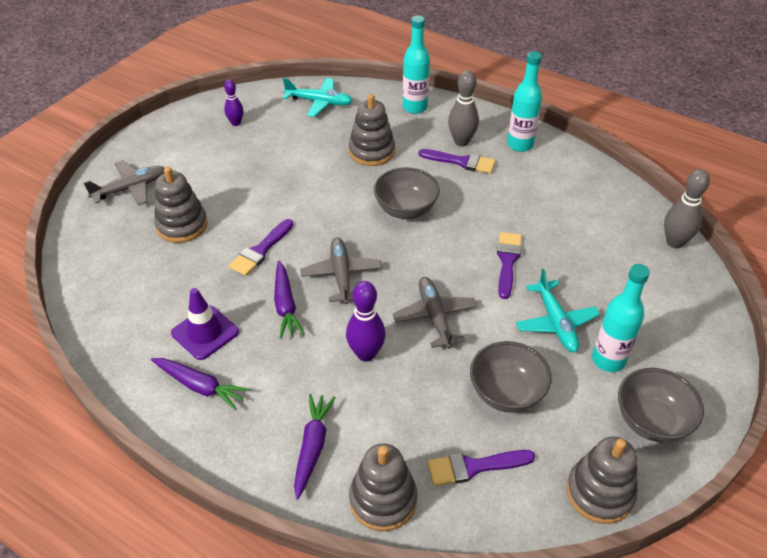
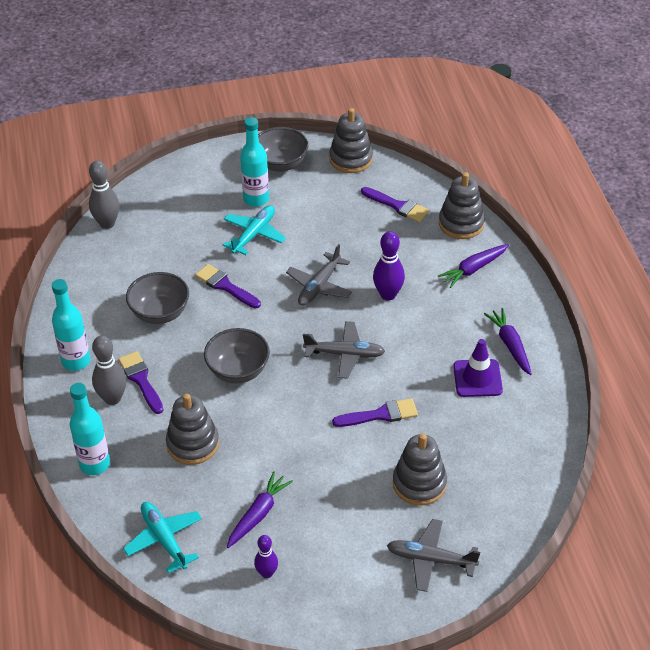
camera: 135 degrees left, 0 degrees up
purple carrot [274,261,305,339] -> purple carrot moved to [227,471,293,548]
grey plane [300,237,382,304] -> grey plane turned 120 degrees counterclockwise [303,321,385,379]
grey bowl [470,341,552,413] -> grey bowl moved to [126,272,189,324]
purple brush [497,232,522,299] -> purple brush turned 75 degrees clockwise [195,264,261,308]

